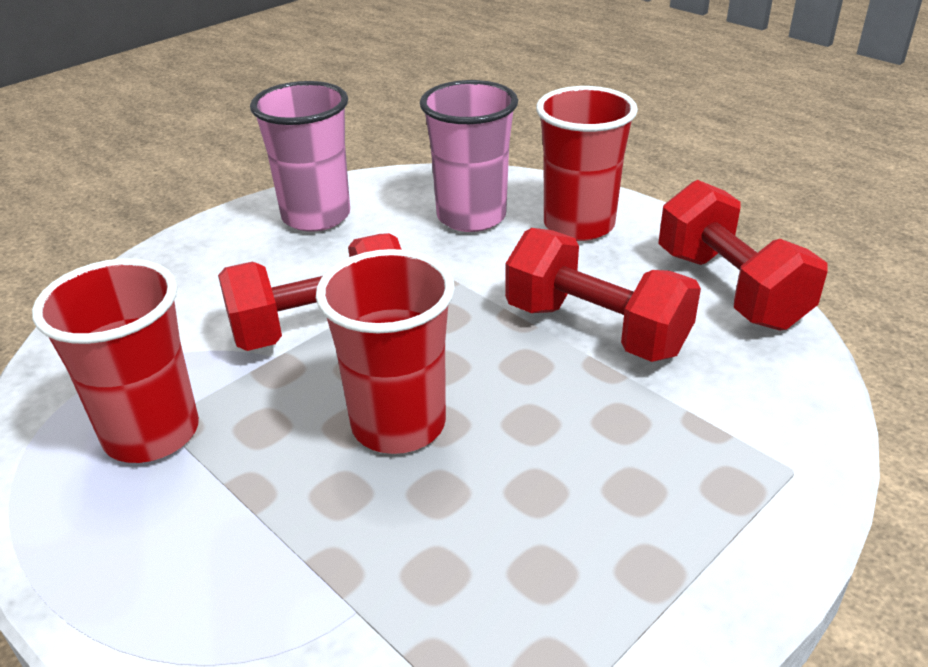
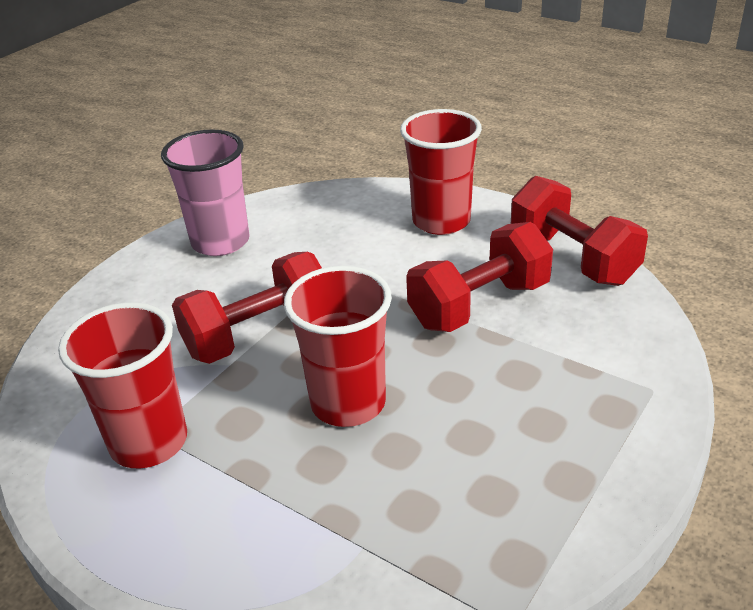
camera: 10 degrees left, 0 degrees up
pink cup [420,80,518,232] -> none
red dumbbell [505,228,701,362] -> red dumbbell turned 60 degrees counterclockwise [406,222,553,332]

